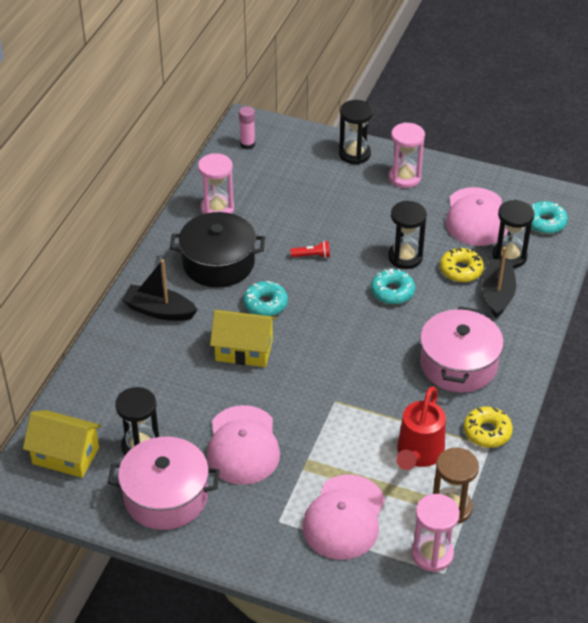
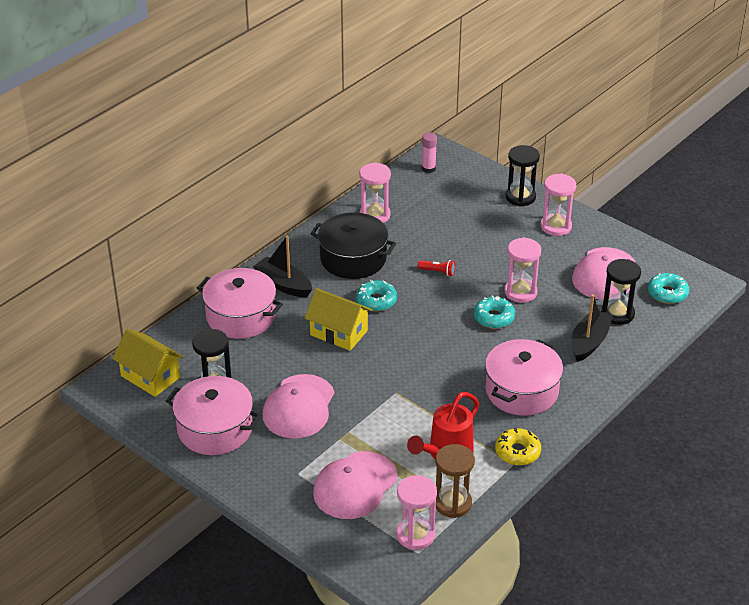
camera: 20 degrees right, 5 degrees down
black hourglass [388,201,427,269] -> pink hourglass [505,237,541,303]
yellow donut [440,248,484,282] -> none
none -> pink pot [197,268,283,339]

